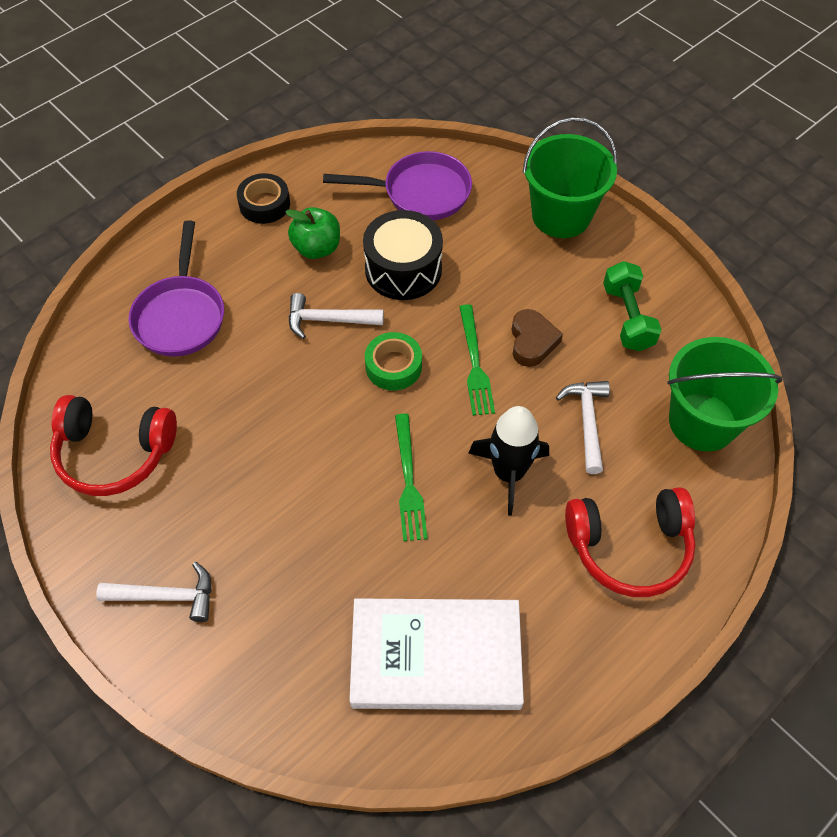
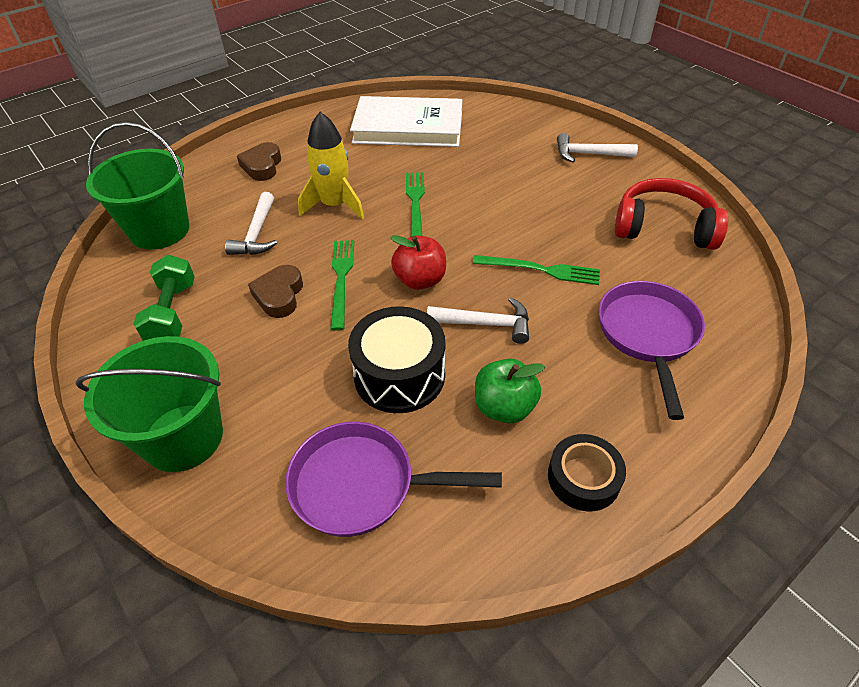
camera: 175 degrees left, 10 degrees down
green tape [365,332,422,390] -> red apple [390,235,446,290]
black rocket [468,406,549,515] -> yellow rocket [298,112,364,220]
red headphones [565,487,696,597] -> brown heart [237,142,281,181]
none -> green fork [473,255,600,285]

